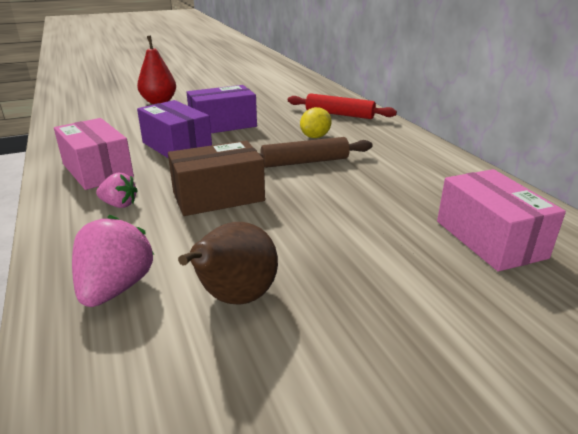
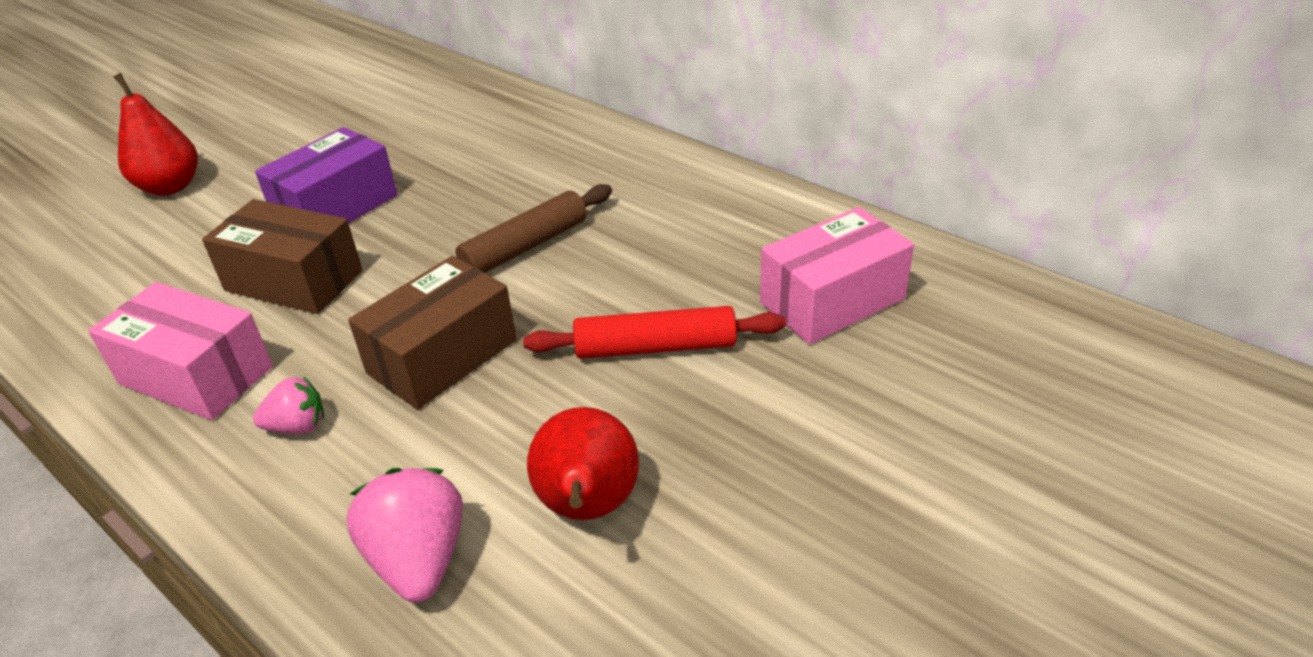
camera: 25 degrees left, 10 degrees up
purple box [137,100,212,158] -> brown box [202,199,363,314]
brown pear [178,222,278,305] -> red pear [527,407,639,520]
red rolling pin [288,93,397,119] -> red rolling pin moved to [523,306,786,359]
yellow lemon [300,107,332,138] -> none
pink box [437,169,566,271] -> pink box turned 75 degrees counterclockwise [760,207,914,345]

